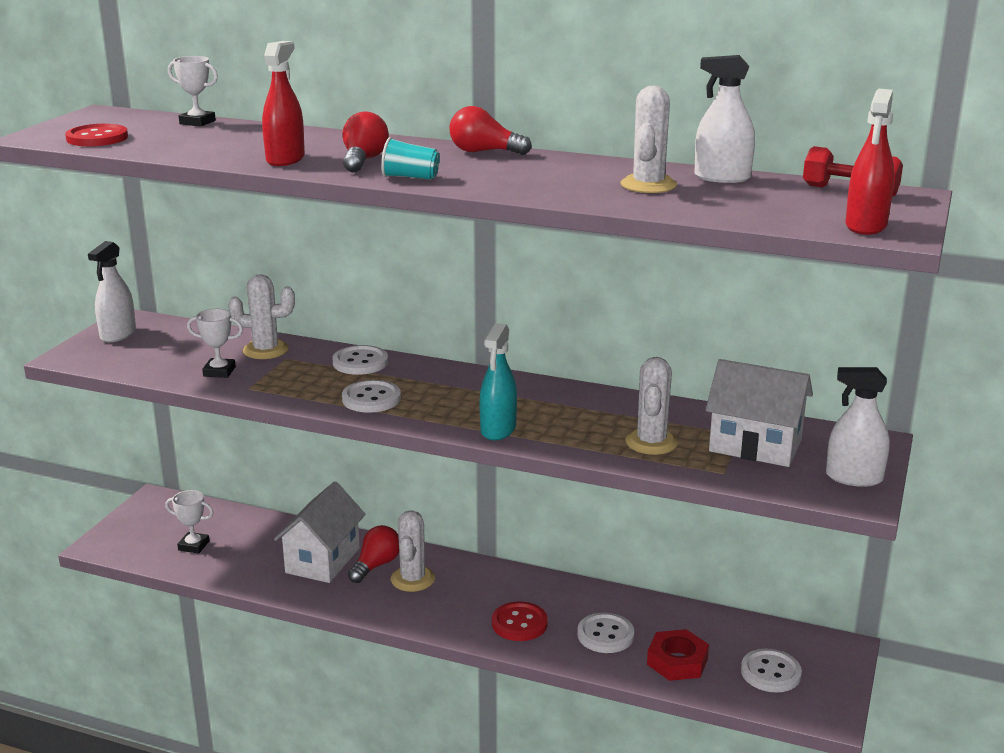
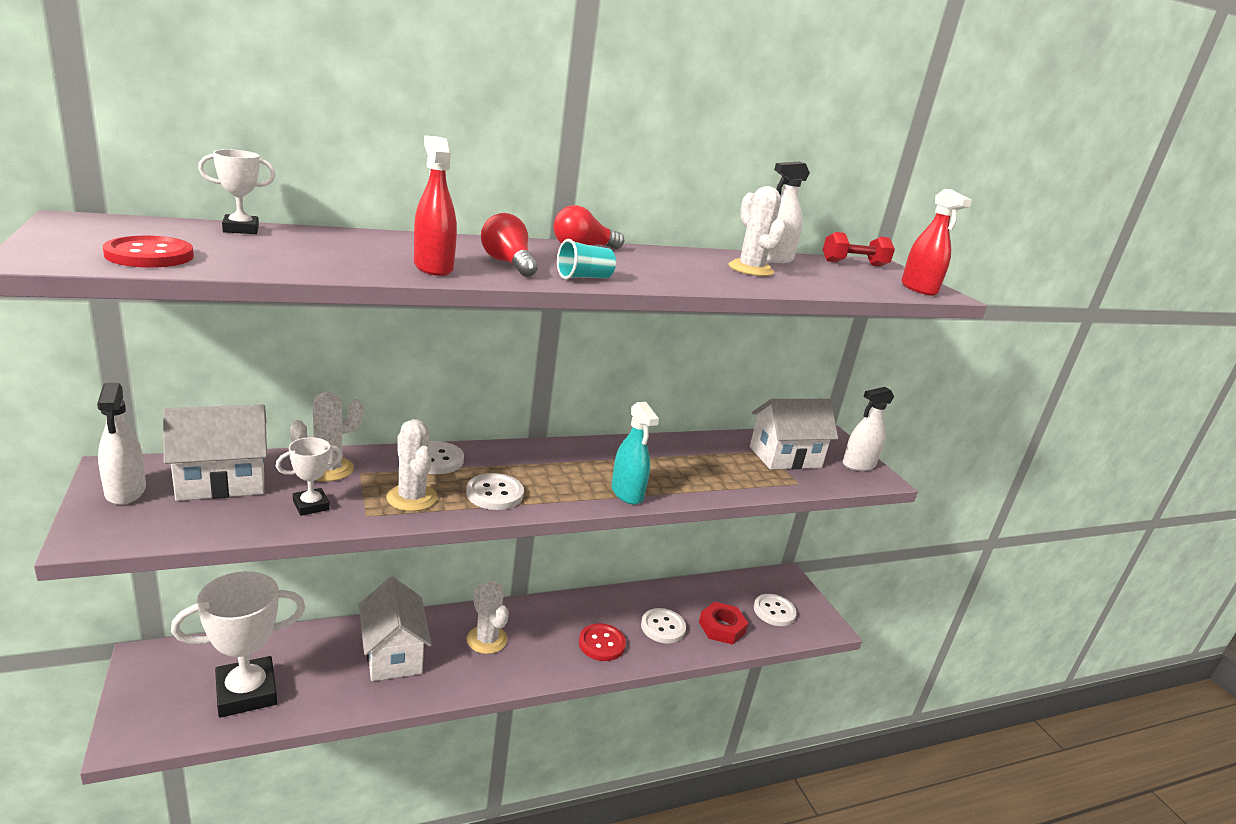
camera: 45 degrees left, 0 degrees up
white trophy [165,490,214,554] -> white trophy [171,571,306,718], size x2.06
red light bulb [348,525,399,583] -> none
white cactus [625,357,678,455] -> white cactus moved to [386,419,437,511]
none -> white house [163,405,267,501]

